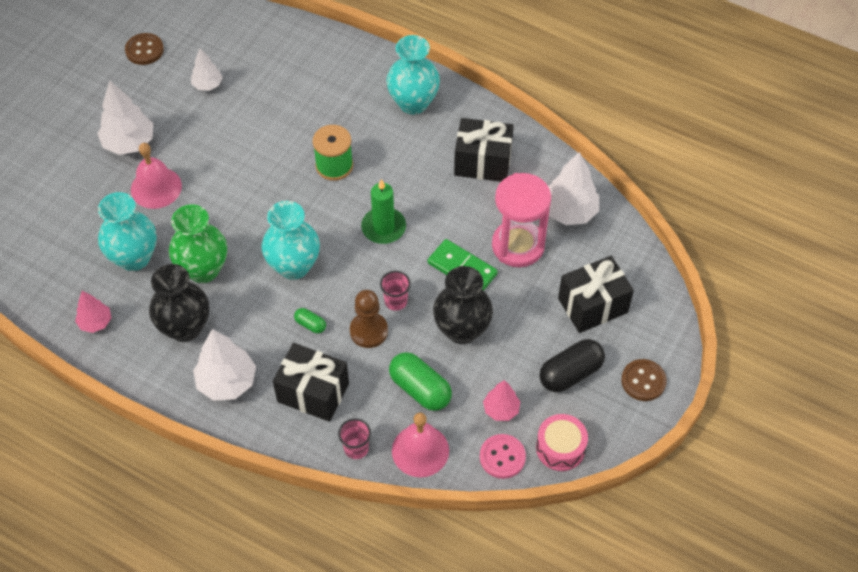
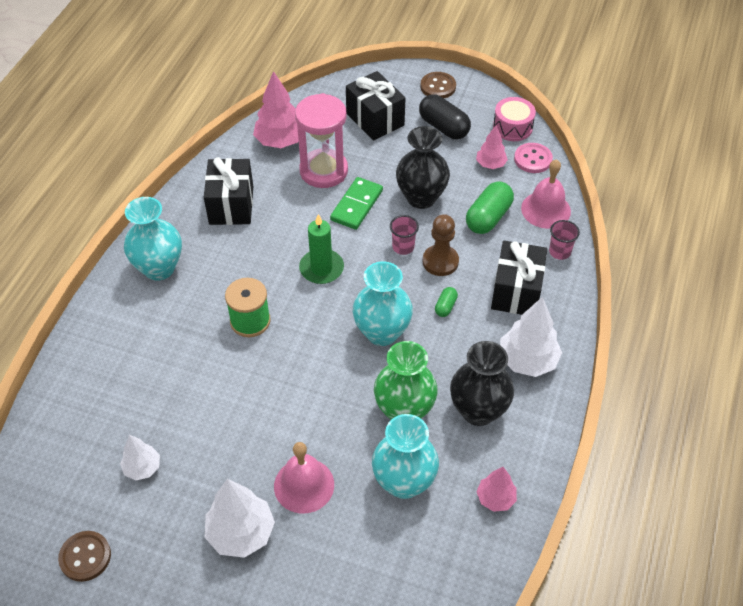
camera: 100 degrees left, 5 degrees down
white tree [548,152,599,225] -> pink tree [253,71,299,148]

